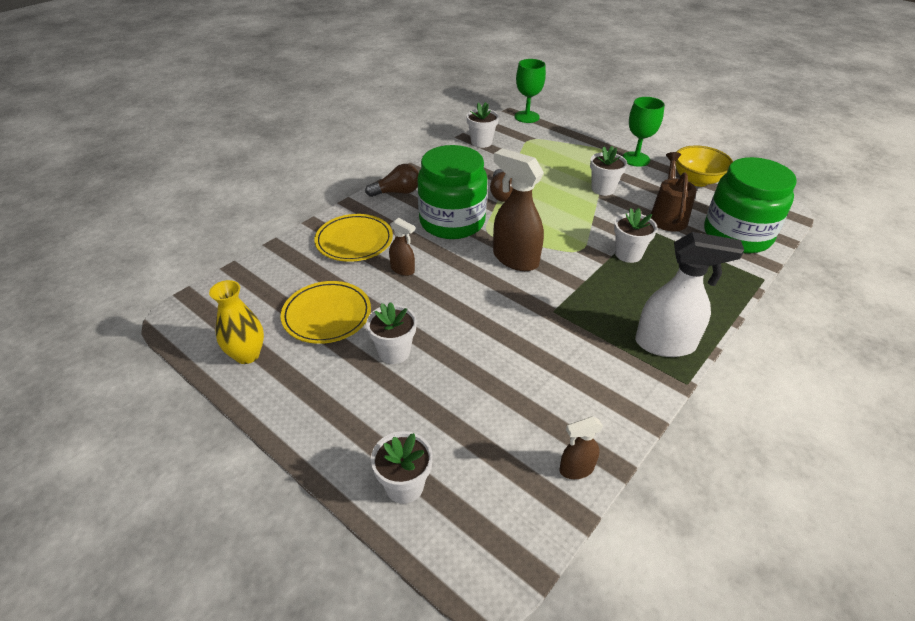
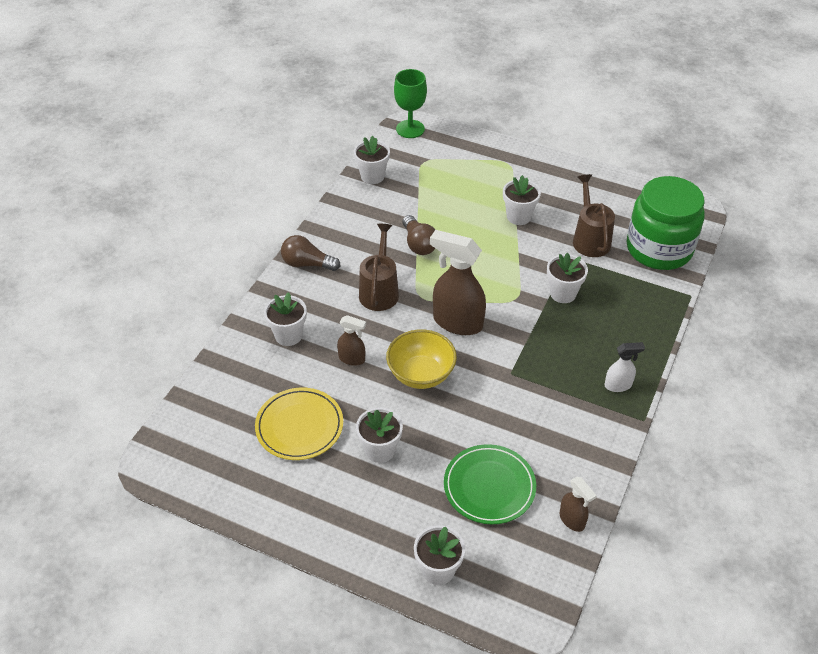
camera: 15 degrees left, 5 degrees up
yellow vase [209,280,264,364] -> none
yellow plate [314,214,393,262] -> white flower pot [264,292,307,346]
brown light bulb [365,164,419,197] -> brown light bulb turned 135 degrees counterclockwise [281,235,340,271]
green jar [417,145,487,239] -> brown watering can [359,224,399,311]
brown spray bottle [560,416,603,479] -> brown spray bottle turned 90 degrees counterclockwise [560,476,597,532]
green goblet [622,97,665,167] -> none
white spray bottle [635,232,744,357] -> white spray bottle [605,342,645,392], size x0.51
yellow bowl [675,145,733,187] -> yellow bowl moved to [386,329,457,389]
none -> green plate [444,444,536,524]

